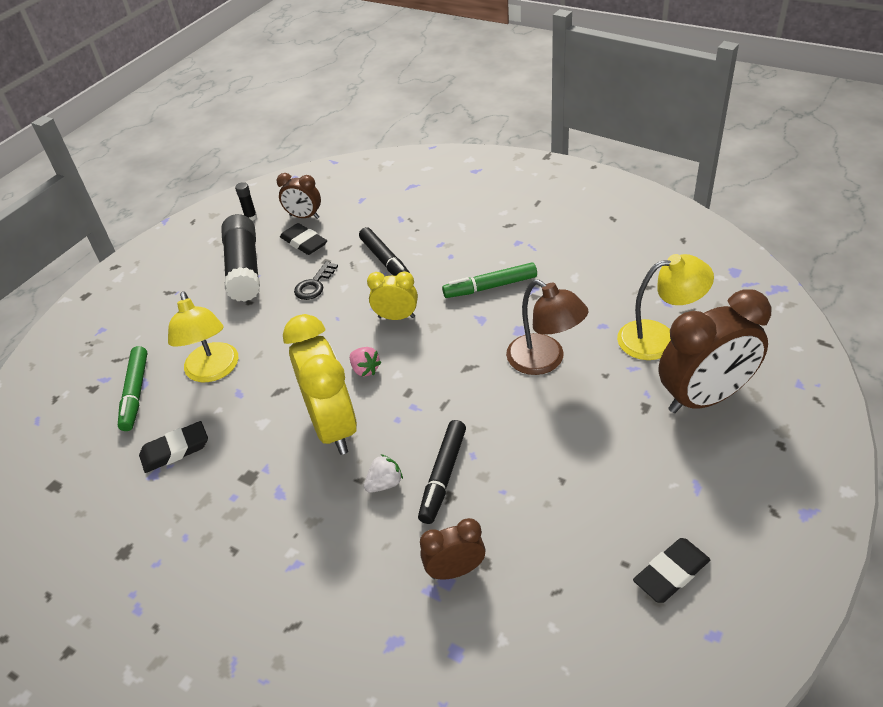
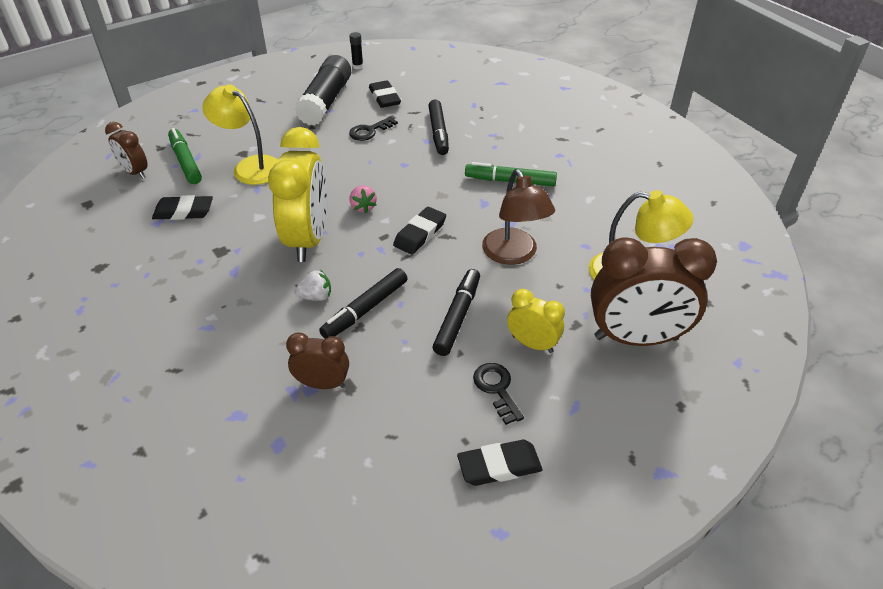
camera: 20 degrees right, 0 degrees up
green marker [118,346,147,431] -> green marker turned 135 degrees clockwise [168,128,202,184]
yellow lamp [168,291,238,382] -> yellow lamp turned 120 degrees clockwise [202,84,279,185]
brown clock [277,173,321,219] -> brown clock moved to [105,122,148,179]
yellow clock [367,272,418,320] -> yellow clock moved to [507,289,565,353]
none -> black eraser [393,207,446,254]
none -> black marker [433,269,480,356]
none -> black key [473,363,524,425]

